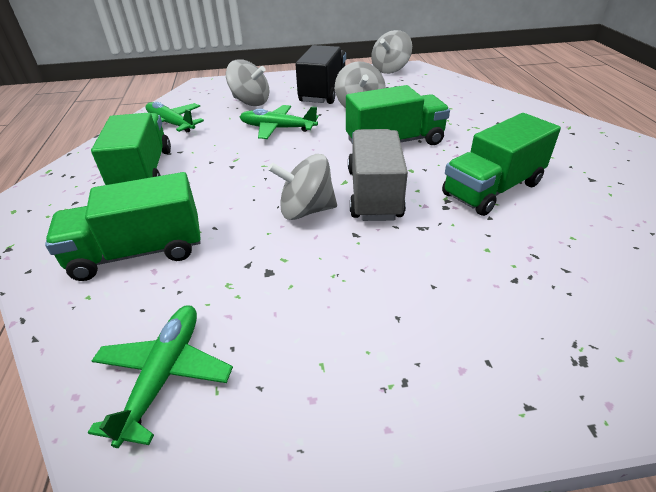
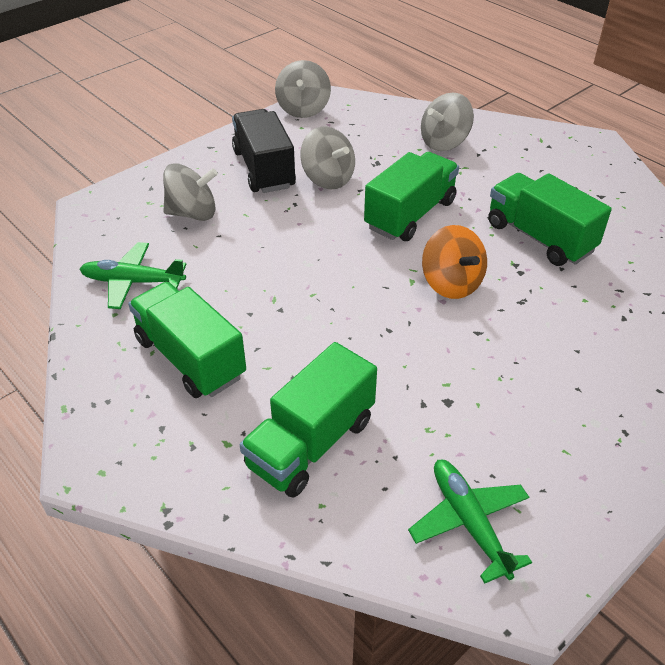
camera: 35 degrees left, 5 degrees up
green plane [240,105,318,139] -> none
grey spinning top [268,154,337,220] -> grey spinning top moved to [421,92,474,151]
grey truck [348,129,408,221] -> orange spinning top [422,225,487,299]
green truck [442,113,561,216] -> green truck turned 120 degrees clockwise [488,173,612,266]

